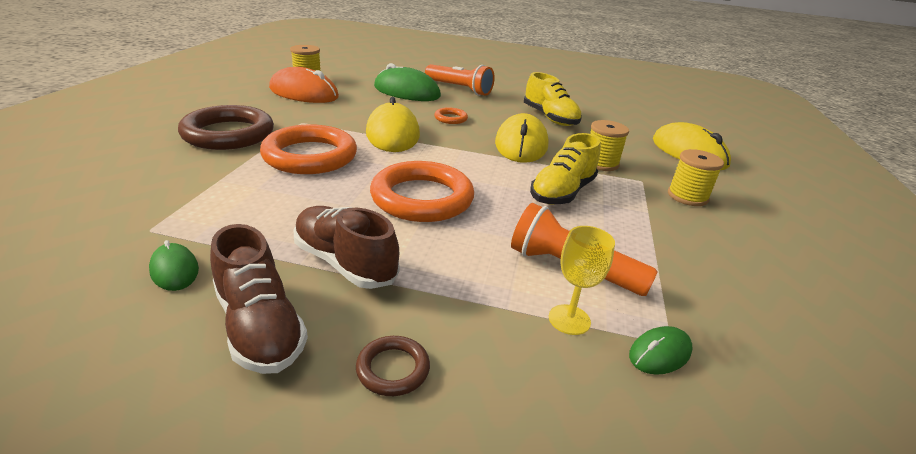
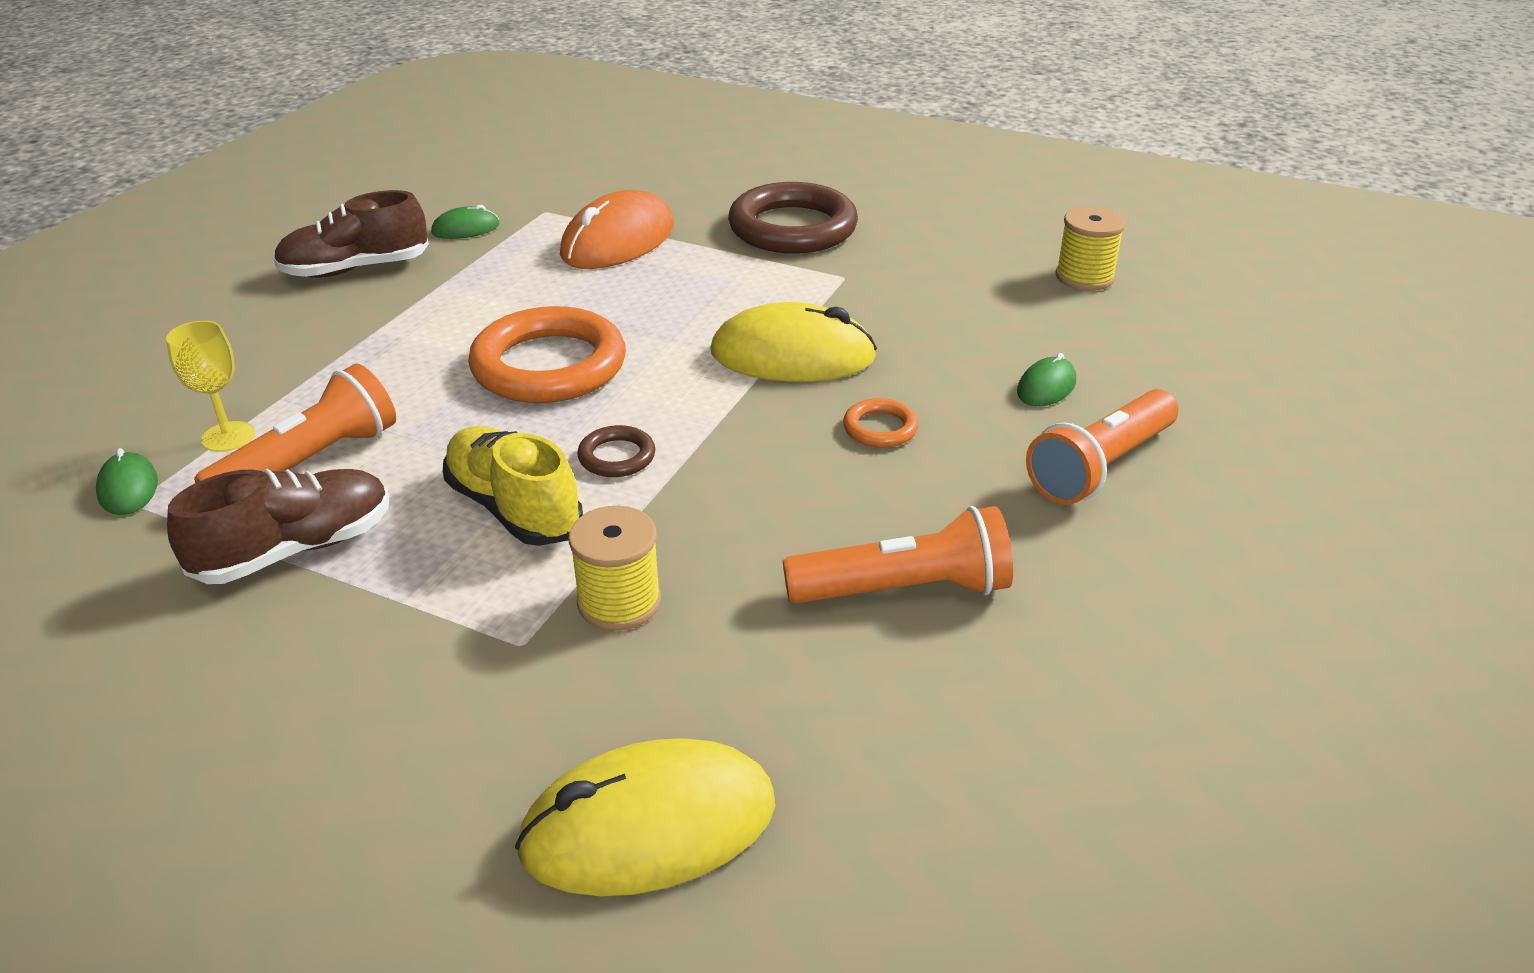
camera: 105 degrees right, 5 degrees up
orange ring [260,124,357,174] -> none
orange mouse [269,67,339,103] -> orange mouse moved to [560,190,674,269]
brown shoe [294,206,400,289] -> brown shoe moved to [167,469,389,584]
brown ring [356,336,430,396] -> brown ring moved to [577,425,655,477]
green mouse [374,63,441,101] -> green mouse [1017,353,1076,406], size x0.48
yellow mouse [495,113,549,163] -> none
yellow shoe [524,72,582,126] -> orange flashlight [783,506,1013,604]
yellow spool [668,149,724,206] -> none

